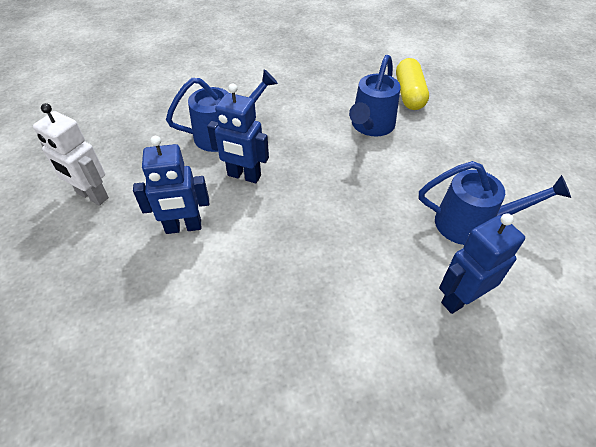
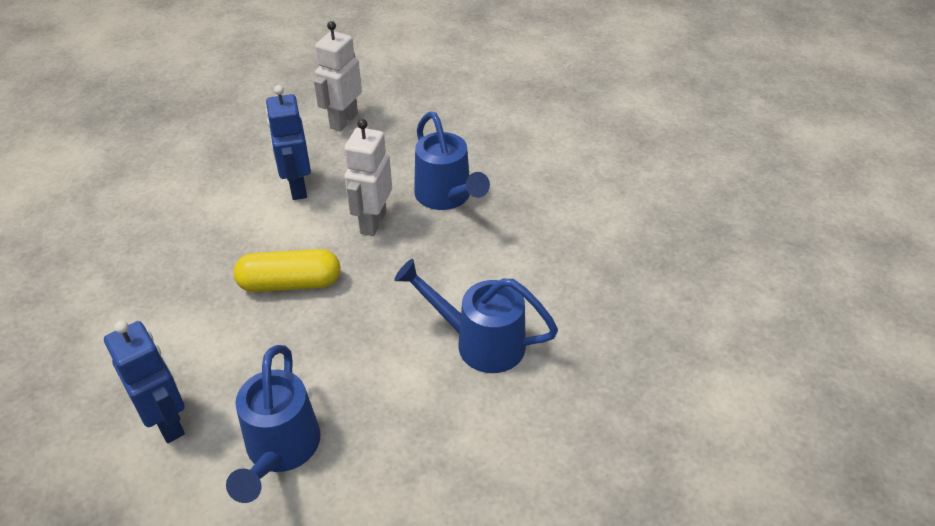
camera: 85 degrees right, 5 degrees down
blue robot [207,83,269,183] -> white robot [344,119,392,236]
yellow capsule [396,58,429,110] -> yellow capsule moved to [233,249,340,292]

